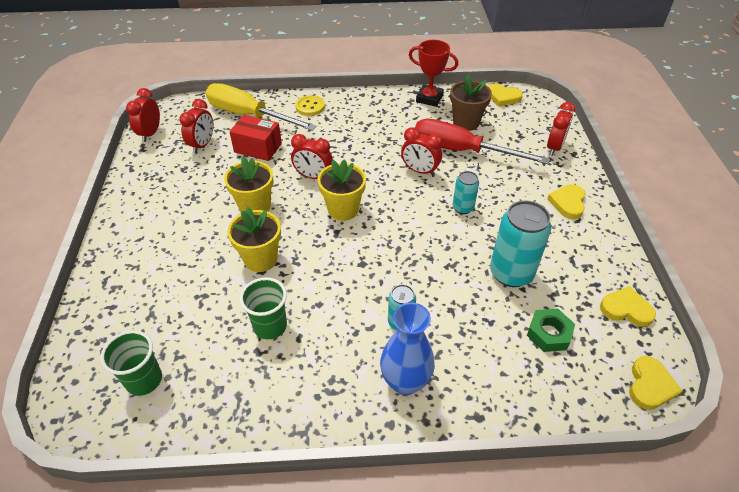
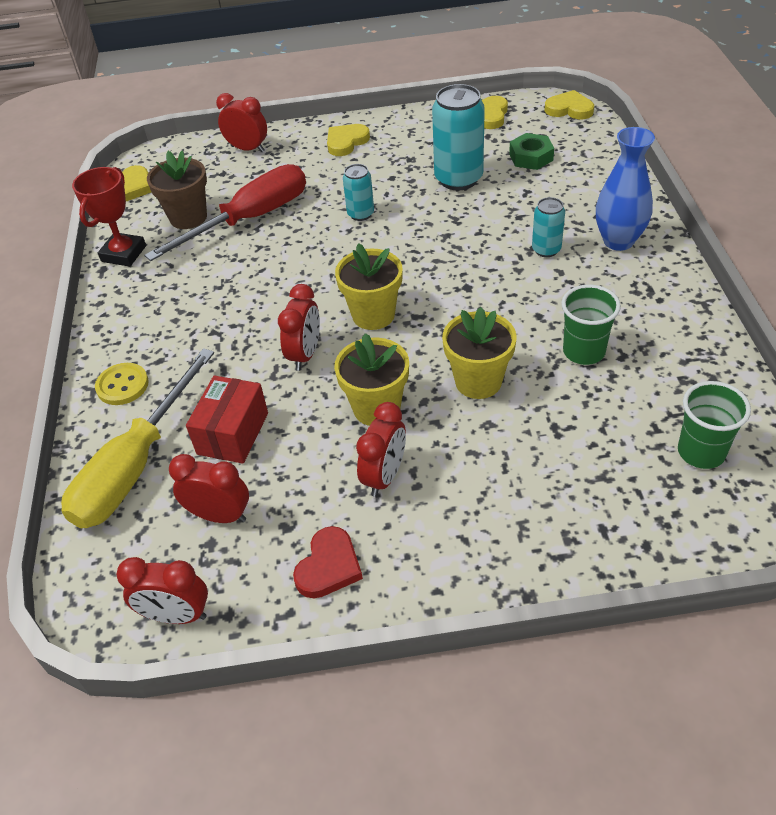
camera: 90 degrees left, 0 degrees up
red clock [401,127,442,176] -> red clock moved to [356,402,406,497]
red screwdriver [415,119,550,164] -> red screwdriver turned 150 degrees counterclockwise [144,164,306,261]
yellow heart [547,184,586,219] -> yellow heart turned 120 degrees clockwise [327,124,370,156]
none -> red heart [293,526,363,598]

